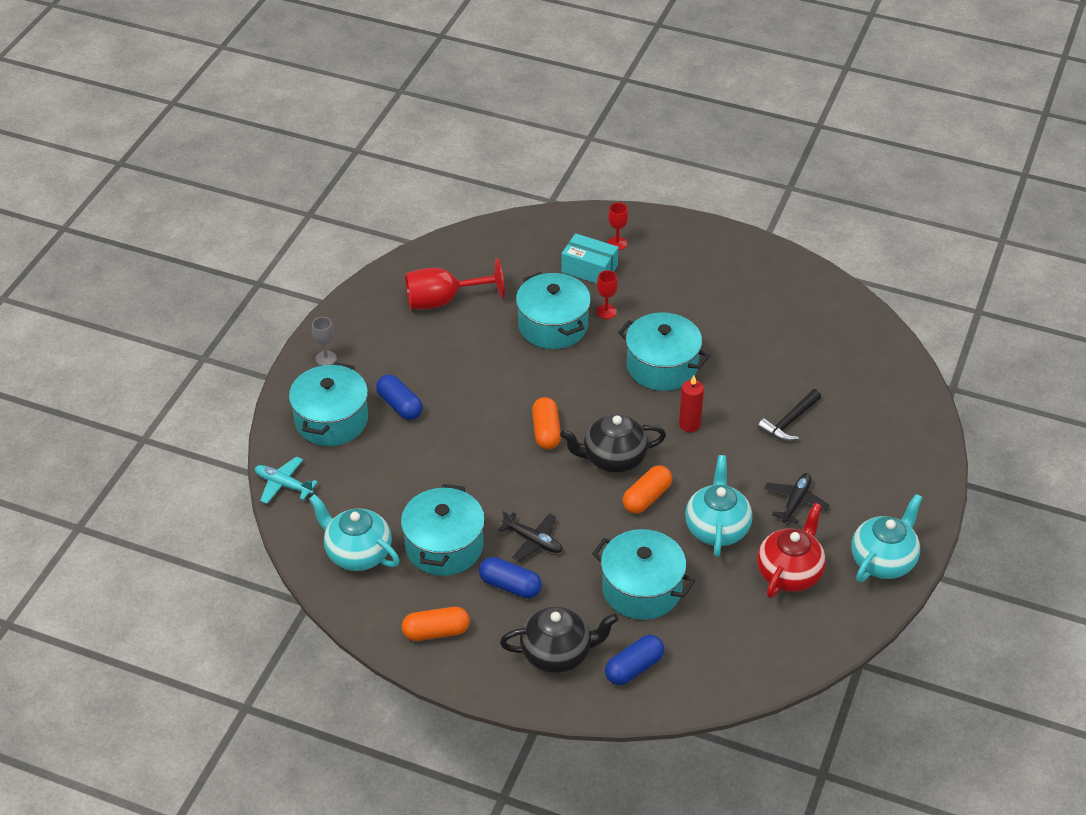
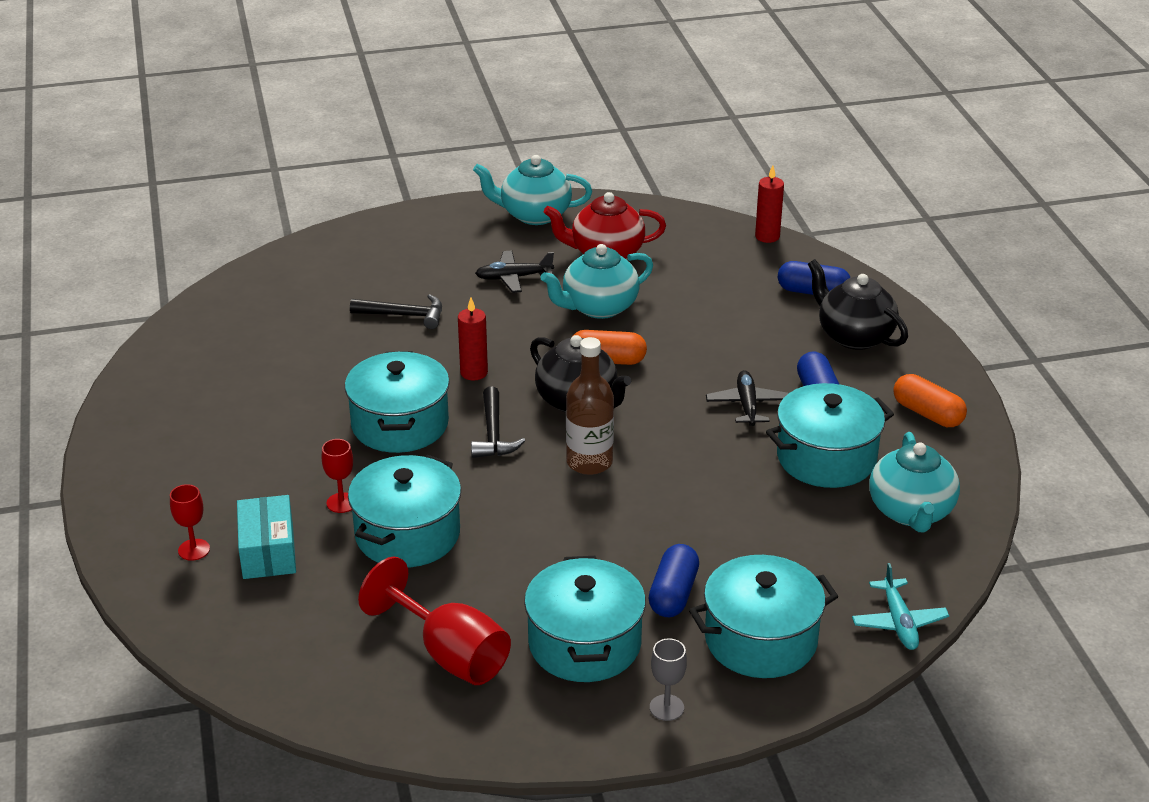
camera: 125 degrees left, 10 degrees down
orange capsule [532,397,561,449] -> brown bottle [566,337,614,475]
turquoise pot [592,529,695,620] -> turquoise pot moved to [524,556,646,682]
none -> black hammer [471,386,525,458]
none -> red candle [755,165,784,243]

